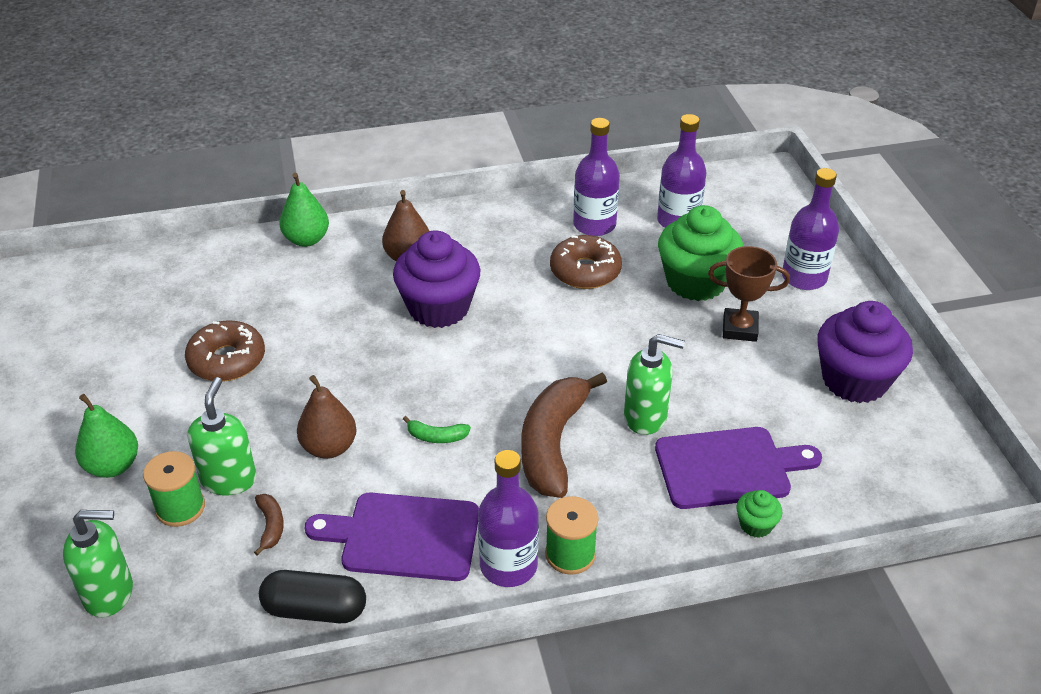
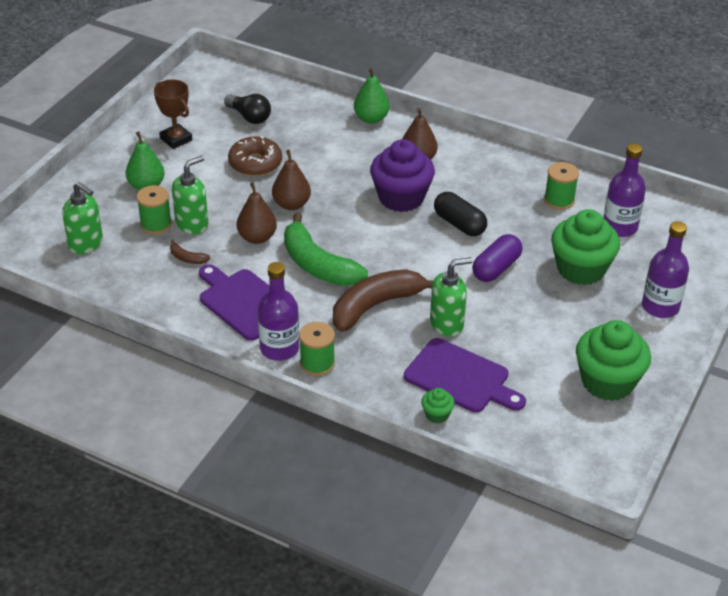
camera: 40 degrees right, 0 degrees up
brown banana [254,494,284,556] -> brown banana turned 90 degrees clockwise [170,239,210,264]
black capsule [259,570,366,623] -> black capsule moved to [434,192,487,236]
green banana [403,416,471,443] -> green banana [284,213,368,286], size x2.41
brown donut [550,235,622,289] -> none
purple bottle [573,118,620,236] -> green spool [544,162,579,210]
green soap dispenser [624,334,685,435] -> green soap dispenser turned 75 degrees counterclockwise [430,257,473,337]
brown trophy [708,246,790,342] -> brown trophy moved to [154,79,192,149]
purple cupcake [817,301,913,403] -> green cupcake [576,320,651,401]
none -> black light bulb [224,94,271,124]
none -> brown pear [272,150,311,210]
none -> purple capsule [472,234,522,282]

